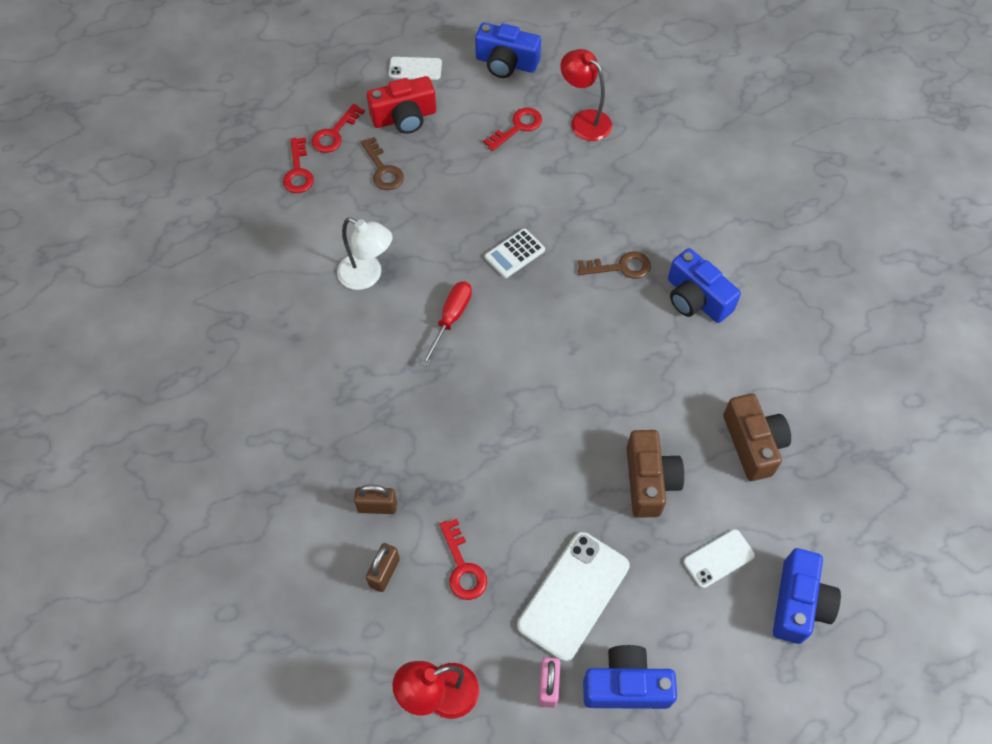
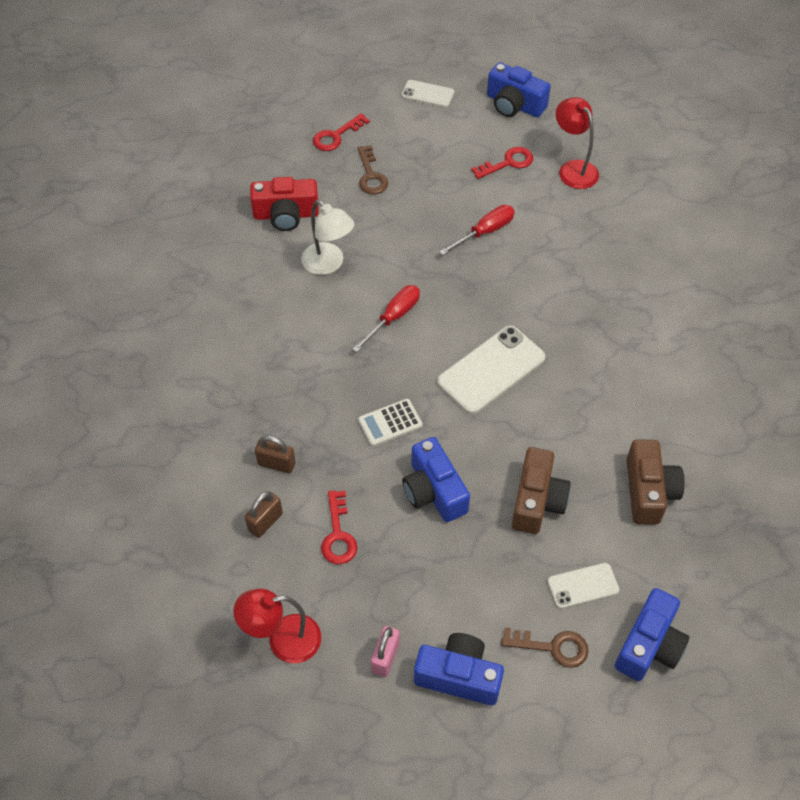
camera: 15 degrees right, 5 degrees down
red key [283,138,314,193] -> none
red camera [367,76,436,134] -> red camera moved to [250,177,319,231]
white calculator [485,228,545,278] -> white calculator moved to [358,399,423,446]
white phone [517,532,630,661] -> white phone moved to [437,326,545,414]
brown key [578,251,651,279] -> brown key moved to [501,627,589,668]
blue camera [668,248,741,323] -> blue camera moved to [402,437,470,522]
none -> red screwdriver [439,205,515,255]

